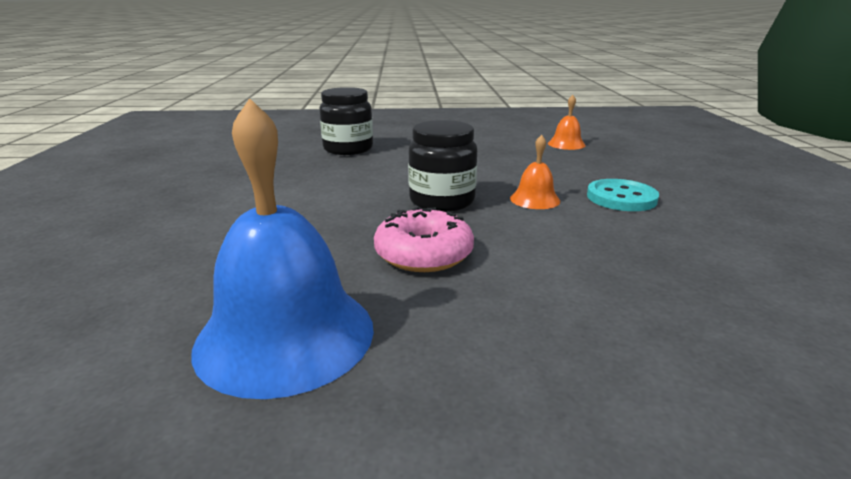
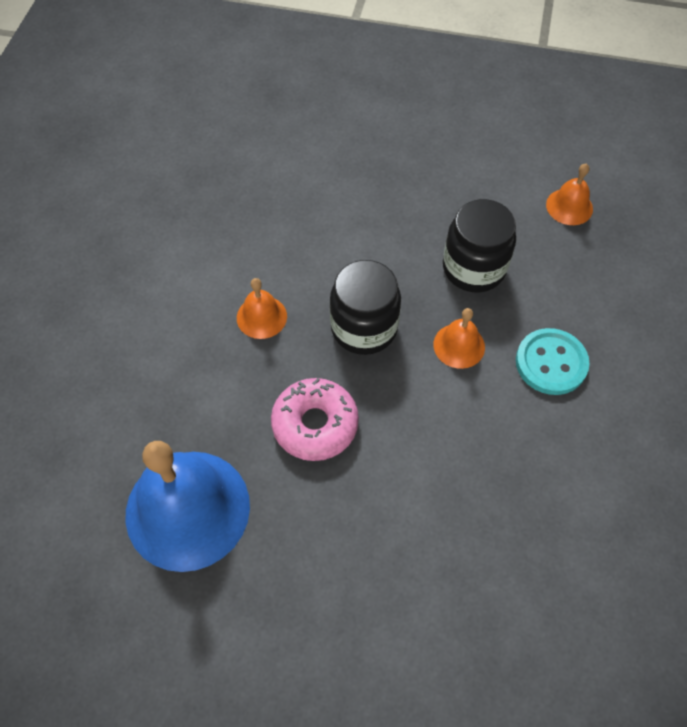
camera: 15 degrees right, 35 degrees up
black jar [319,87,373,155] -> black jar moved to [443,199,516,292]
none -> orange bell [237,278,287,339]

